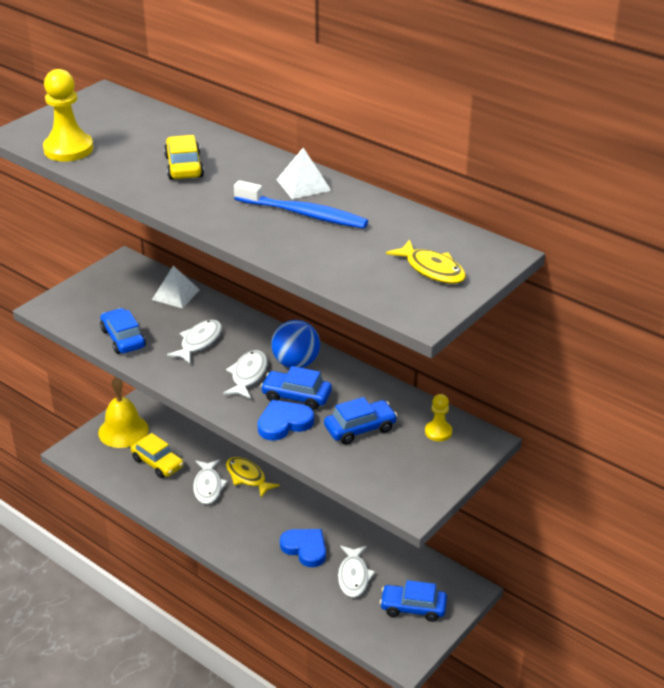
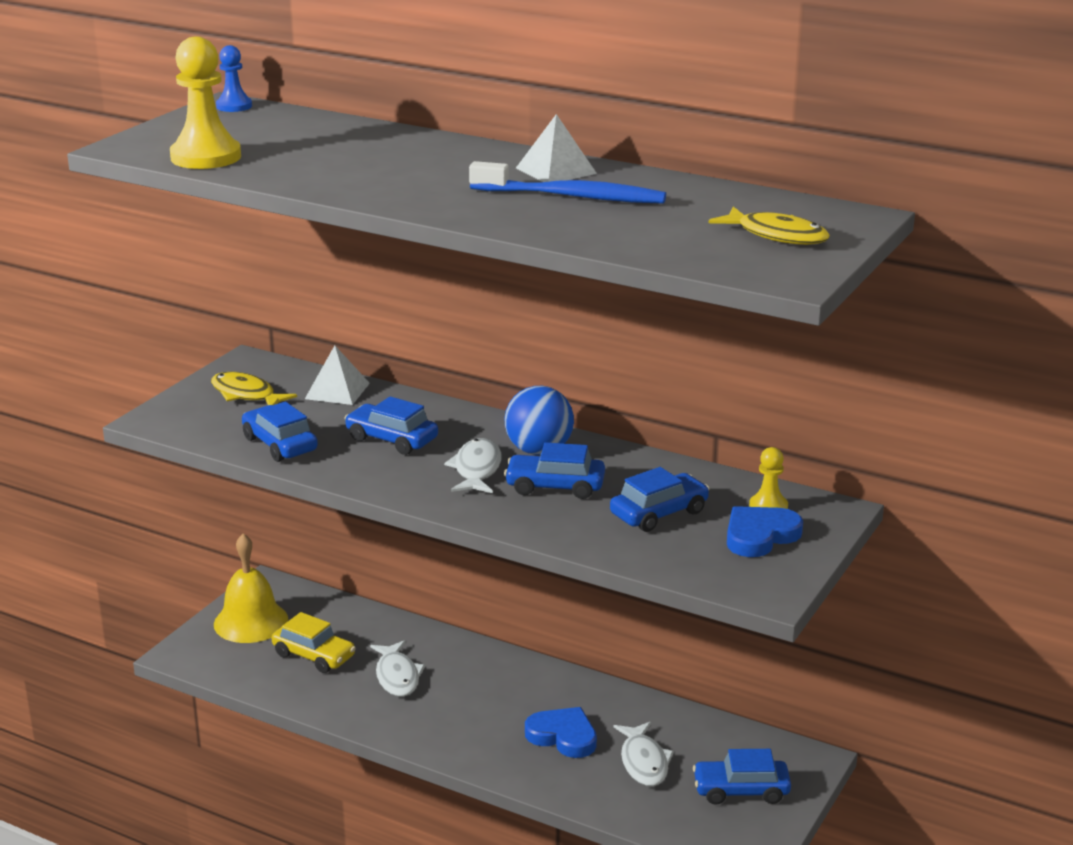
camera: 10 degrees left, 10 degrees down
yellow car [164,135,204,180] -> none
white fish [167,320,222,363] -> blue car [344,396,438,455]
yellow fish [226,457,280,498] -> yellow fish moved to [211,372,297,405]
blue heart [258,400,314,441] -> blue heart moved to [727,506,803,557]
none -> blue pawn [216,45,252,112]

